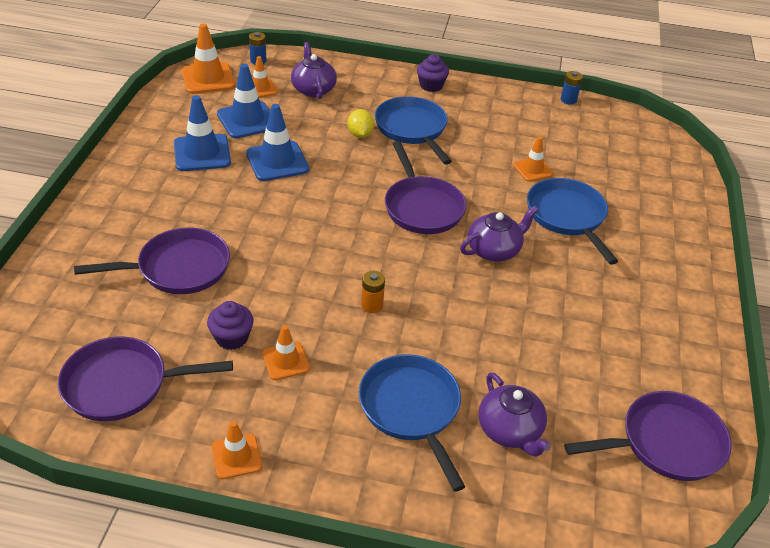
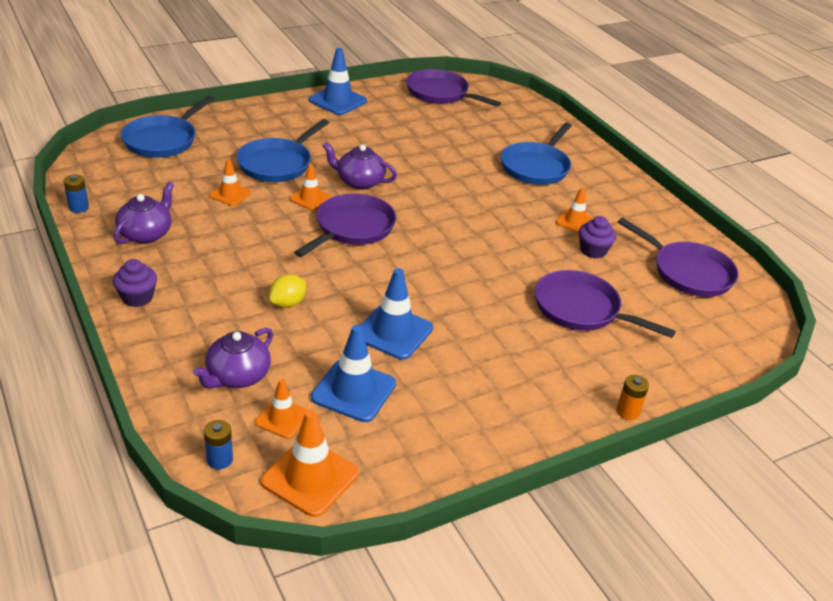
camera: 130 degrees left, 5 degrees down
blue traffic cone [174,95,231,171] -> blue traffic cone moved to [309,48,367,115]
orange traffic cone [211,421,262,479] -> orange traffic cone moved to [290,164,331,210]
orange battery [361,271,385,313] -> orange battery moved to [617,375,649,420]
blue pan [375,96,452,164] -> blue pan moved to [121,96,214,158]
purple teapot [478,373,551,457] -> purple teapot moved to [114,182,174,244]

